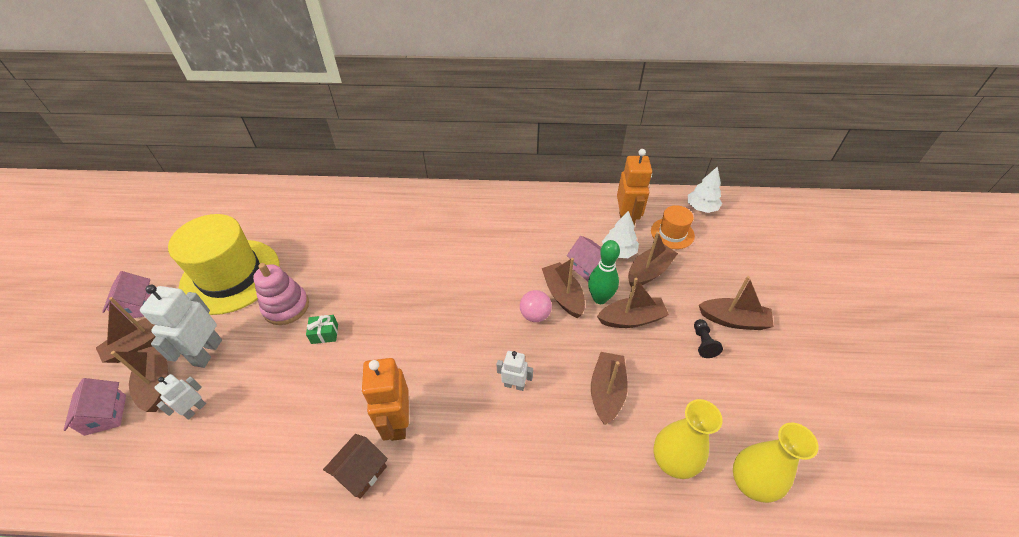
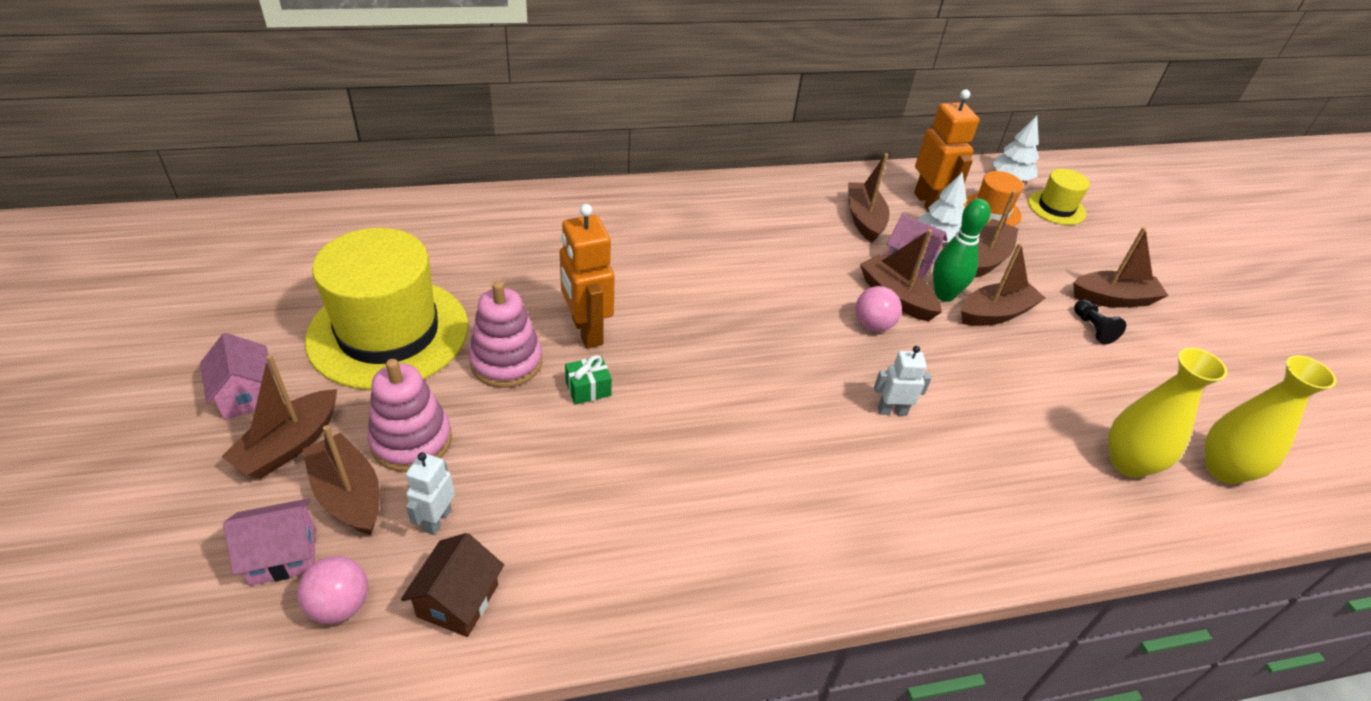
camera: 20 degrees left, 5 degrees down
pink house [63,378,126,436] -> pink house turned 75 degrees counterclockwise [223,498,315,586]
white robot [140,285,222,368] -> pink stacking toy [367,359,452,472]
brown house [323,434,388,499] -> brown house moved to [401,533,504,637]
orange robot [362,358,409,441] -> orange robot moved to [560,204,615,349]
brown boat [591,352,628,425] -> brown boat moved to [848,153,890,243]
none -> pink ball [297,556,368,624]
none -> yellow hat [1028,169,1090,225]

